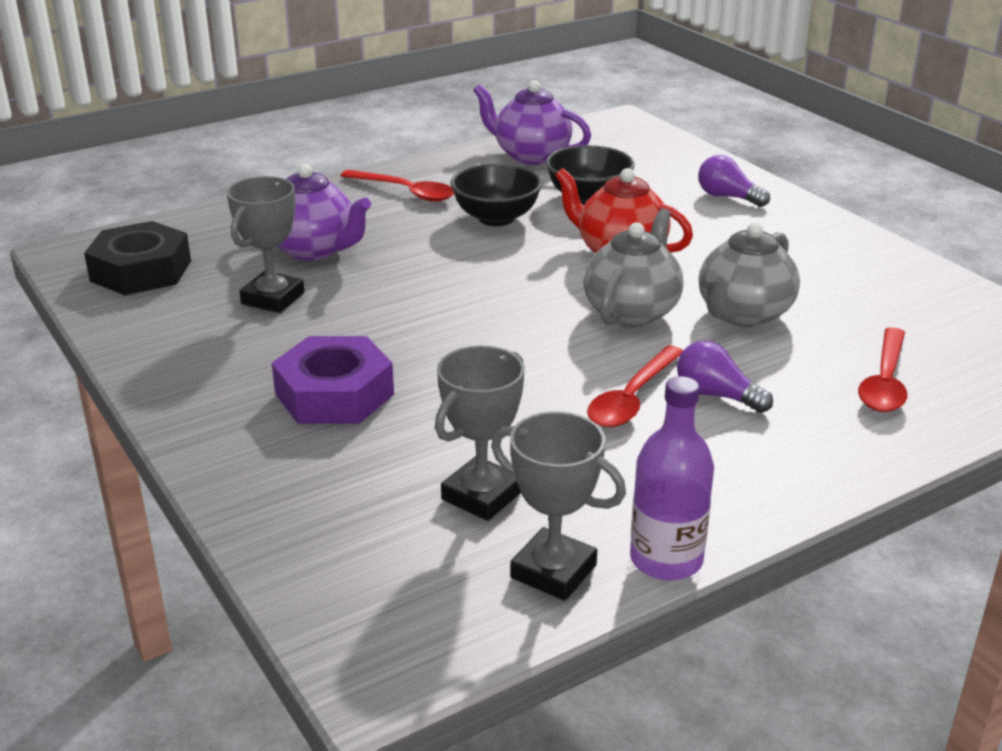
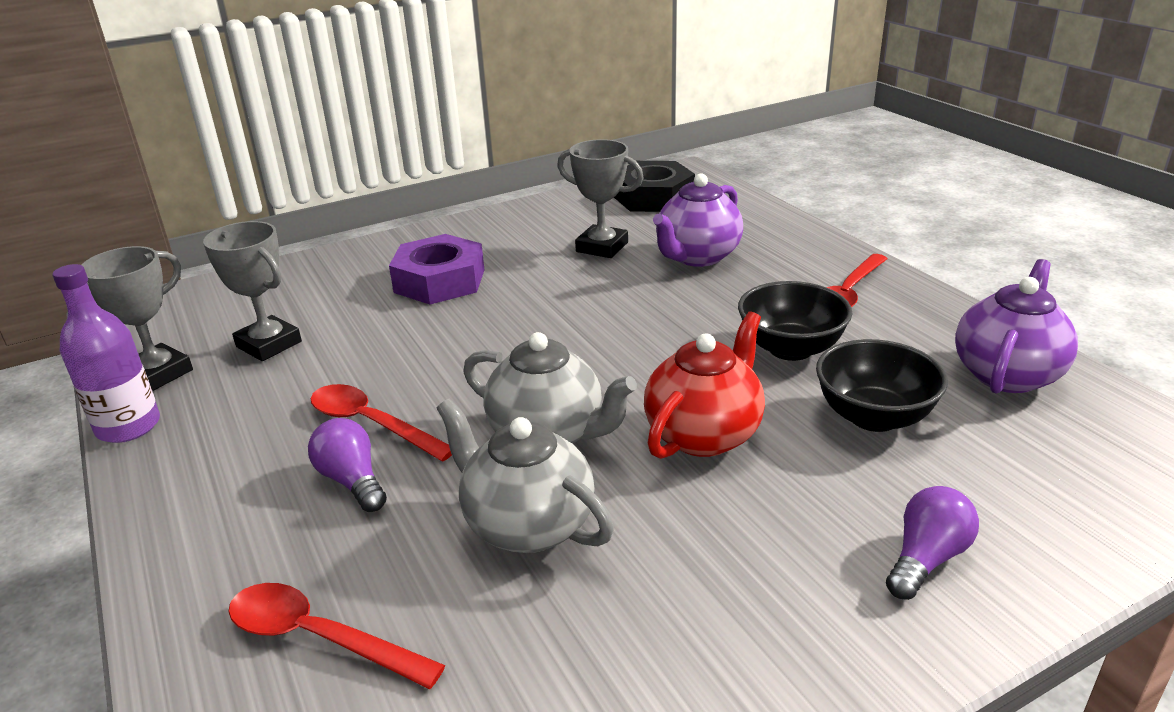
camera: 95 degrees right, 0 degrees up
purple light bulb [677,341,773,413] -> purple light bulb turned 75 degrees counterclockwise [308,418,387,512]

